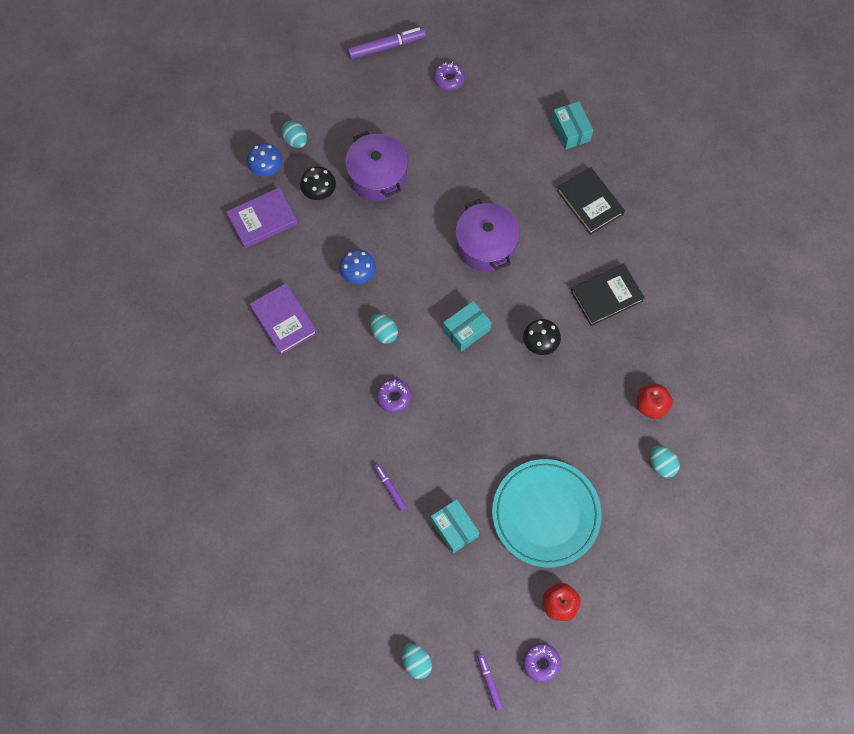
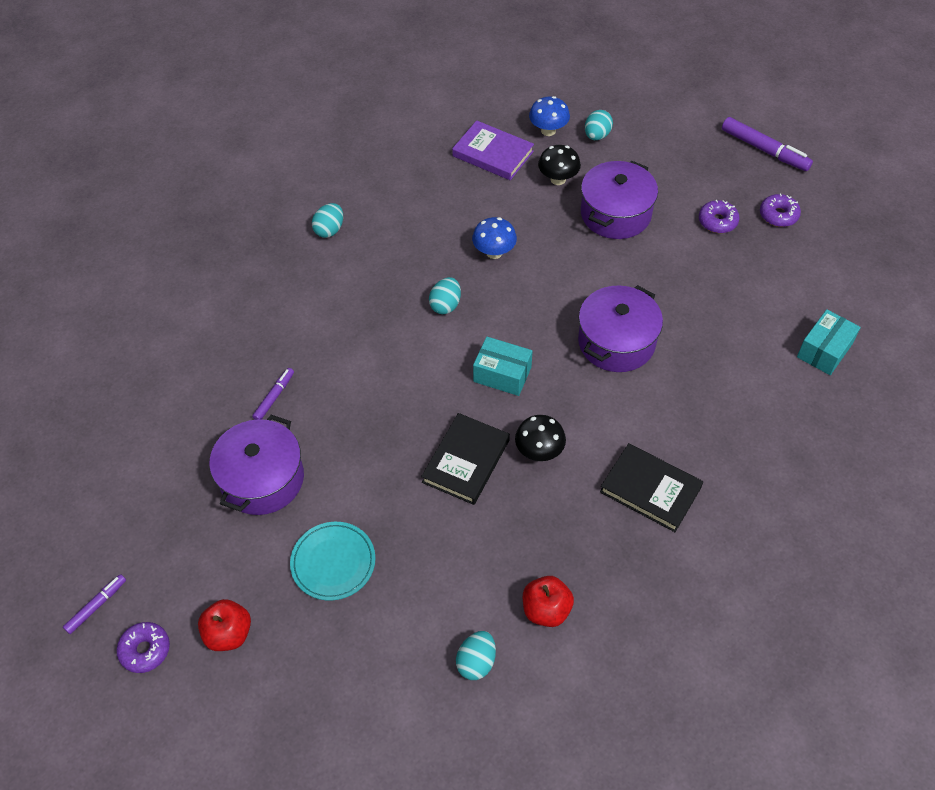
camera: 60 degrees right, 15 degrees down
purple book [250,283,317,355] -> none
purple donut [376,379,411,413] -> purple donut moved to [699,200,739,233]
turquoise egg [402,644,432,679] -> turquoise egg moved to [312,203,343,238]
turquoise box [431,499,479,553] -> purple pot [209,415,304,515]
turquoise plate [492,459,602,568] -> turquoise plate [290,522,375,601], size x0.58
black book [557,167,625,235] -> black book moved to [421,413,510,505]

